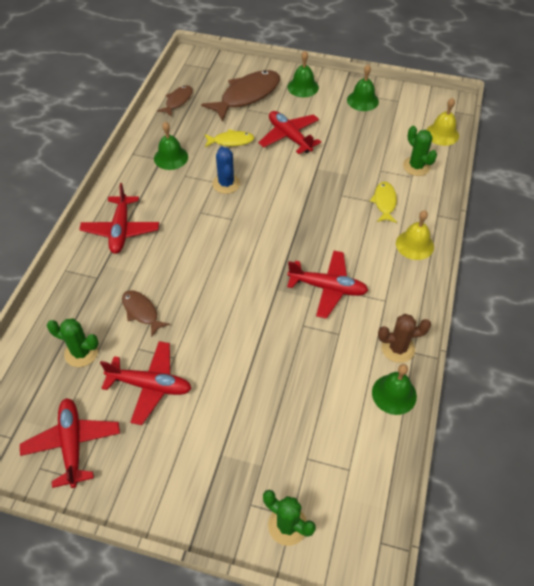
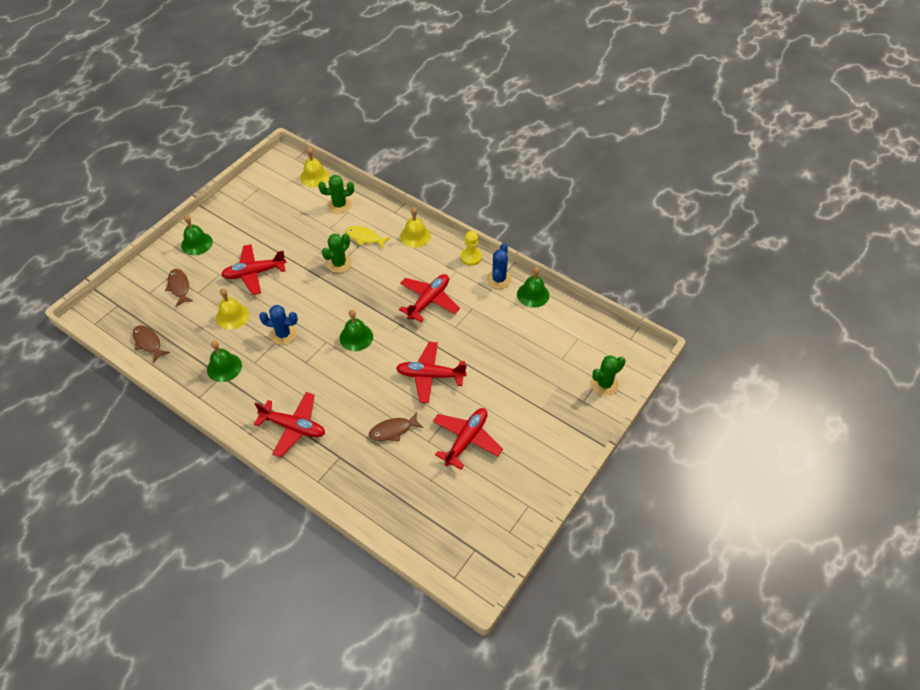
camera: 70 degrees left, 0 degrees up
red plane [20,398,120,488] -> red plane moved to [396,342,467,403]
green cactus [47,319,99,367] -> green cactus moved to [322,234,352,273]
brown fish [201,70,280,122] -> brown fish [165,269,193,307], size x0.53
yellow fish [204,129,255,147] -> yellow bell [216,288,249,330]
green bell [347,64,379,111] -> green bell moved to [340,310,373,351]
brown cactus [378,314,431,363] -> blue cactus [487,243,512,289]
none -> yellow pawn [461,231,482,266]

